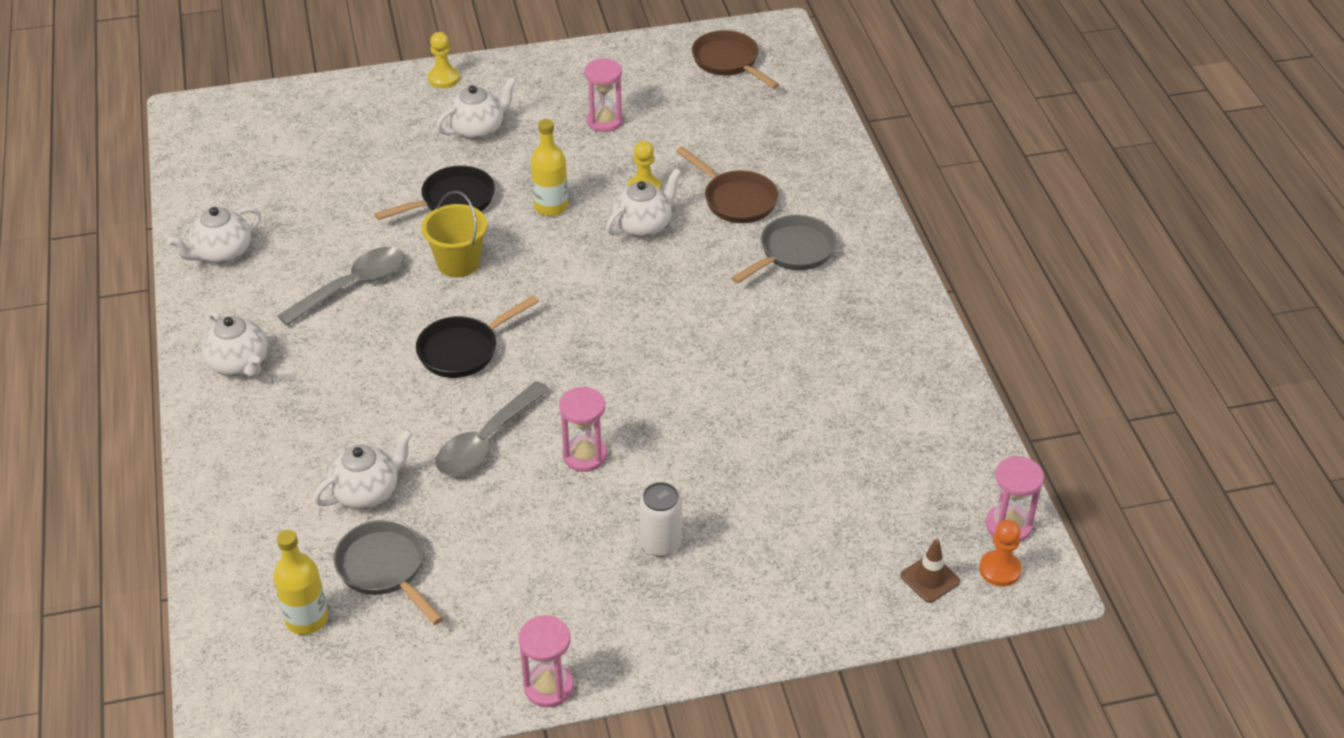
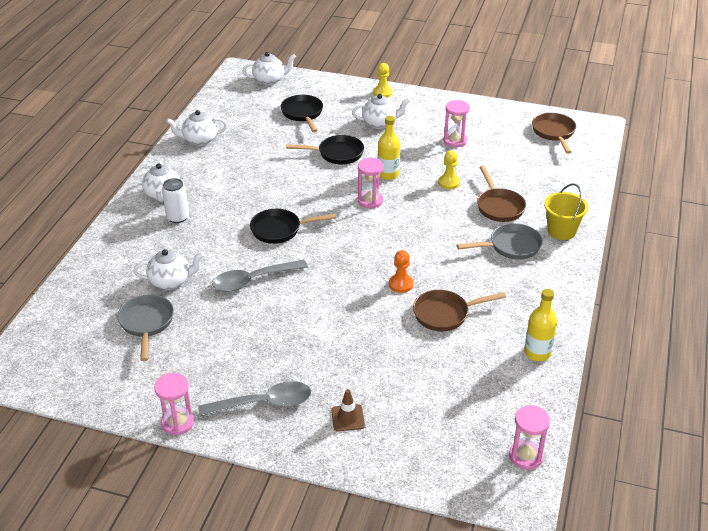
camera: 30 degrees right, 5 degrees down
yellow bottle [273,530,328,635] -> yellow bottle moved to [524,289,557,361]
grey spoon [277,247,404,326] -> grey spoon moved to [198,381,311,417]
yellow bucket [421,191,487,277] -> yellow bucket moved to [544,183,588,240]
pink hourglass [559,387,607,472] -> pink hourglass moved to [358,158,384,208]
white teapot [606,168,681,238] -> white teapot moved to [243,52,296,85]
white can [640,482,682,557] -> white can moved to [162,178,189,223]
brown traffic cone [900,539,960,603] -> brown traffic cone moved to [331,389,365,431]
orange pawn [979,520,1022,586] -> orange pawn moved to [389,250,413,293]
none -> black pan [281,95,323,132]
none -> brown pan [413,290,506,331]

